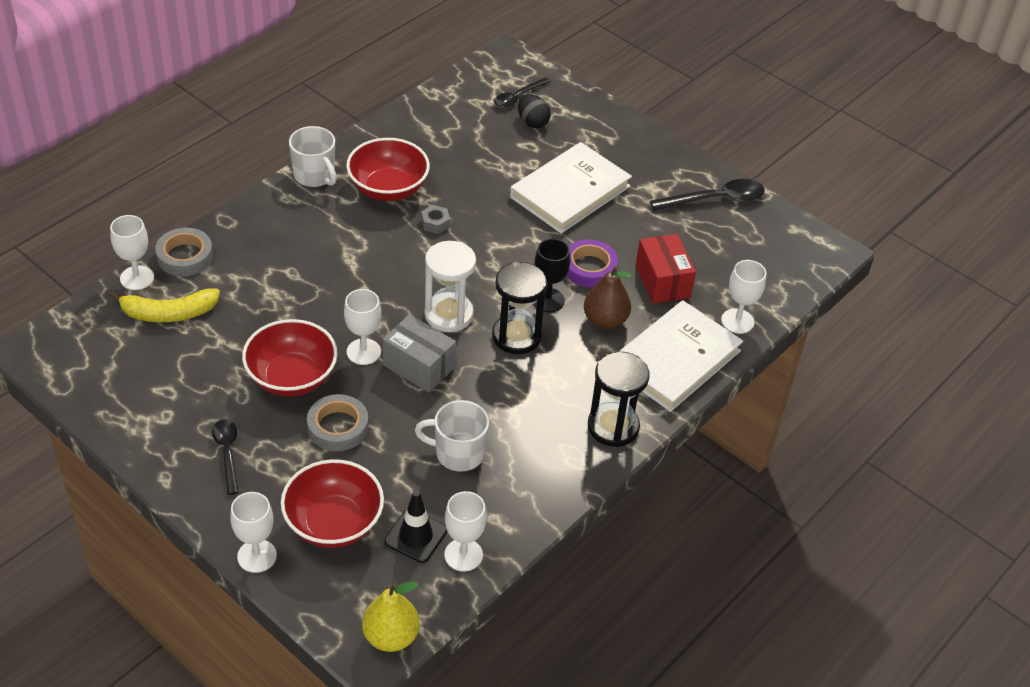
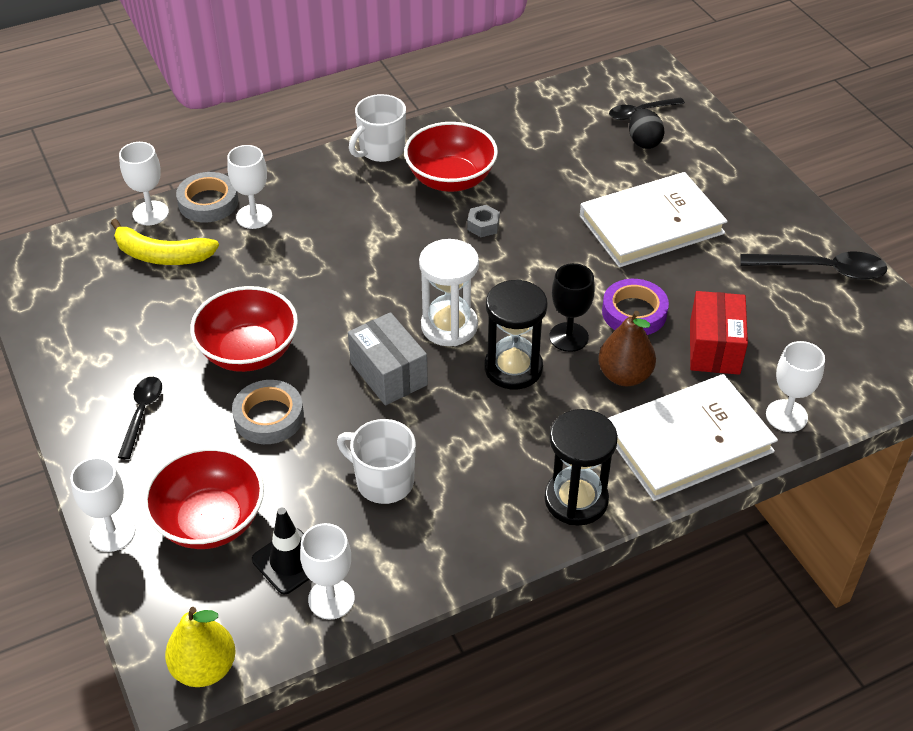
camera: 25 degrees right, 0 degrees up
white mug [289,126,337,187] -> white mug turned 60 degrees clockwise [349,94,406,162]
white goblet [344,289,381,365] -> white goblet moved to [227,145,272,229]

